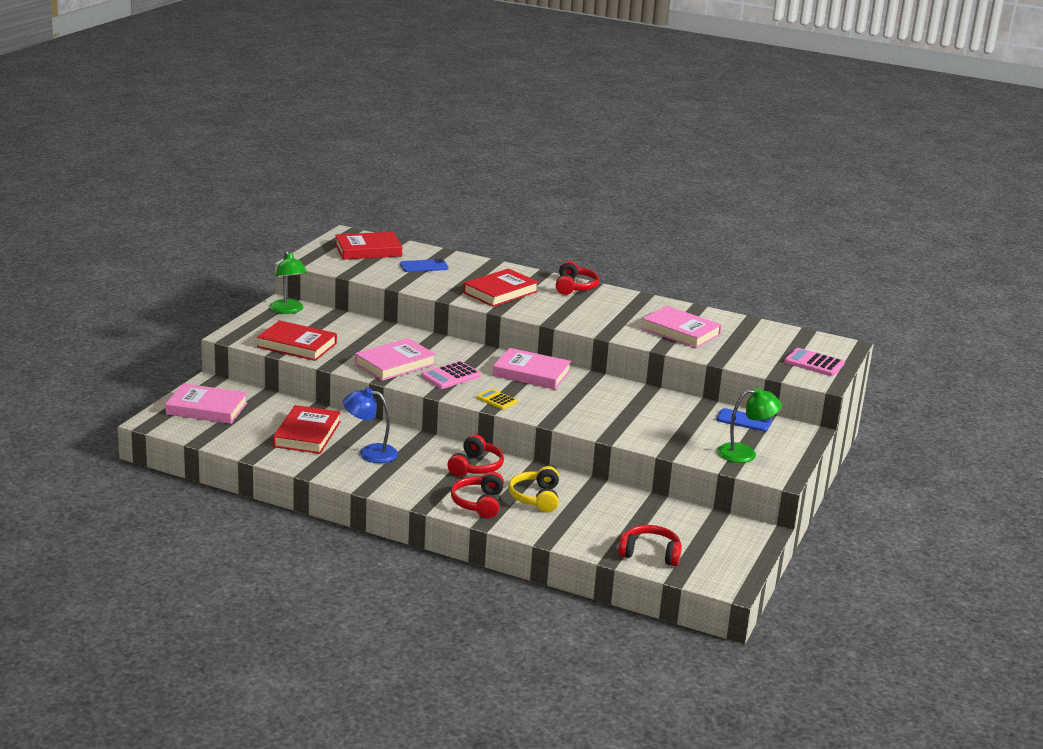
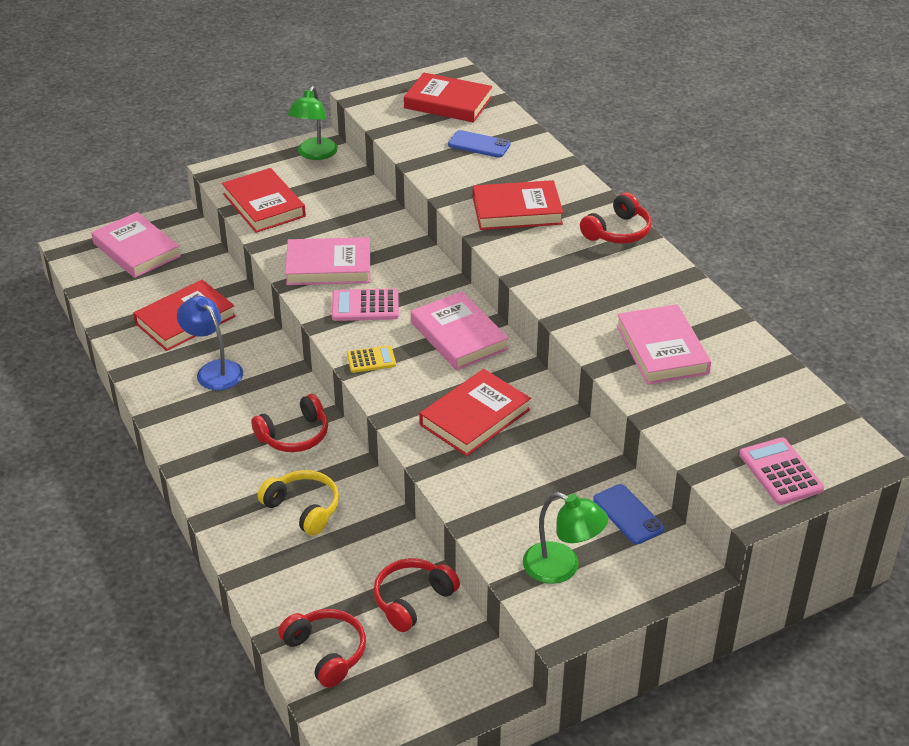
camera: 40 degrees right, 15 degrees up
red headphones [451,472,504,518] -> red headphones moved to [373,558,460,632]
yellow calculator [477,389,517,410] -> yellow calculator turned 90 degrees clockwise [347,345,396,373]
yellow headphones [508,466,559,513] -> yellow headphones turned 90 degrees clockwise [258,470,339,536]
none -> red book [419,369,531,456]

